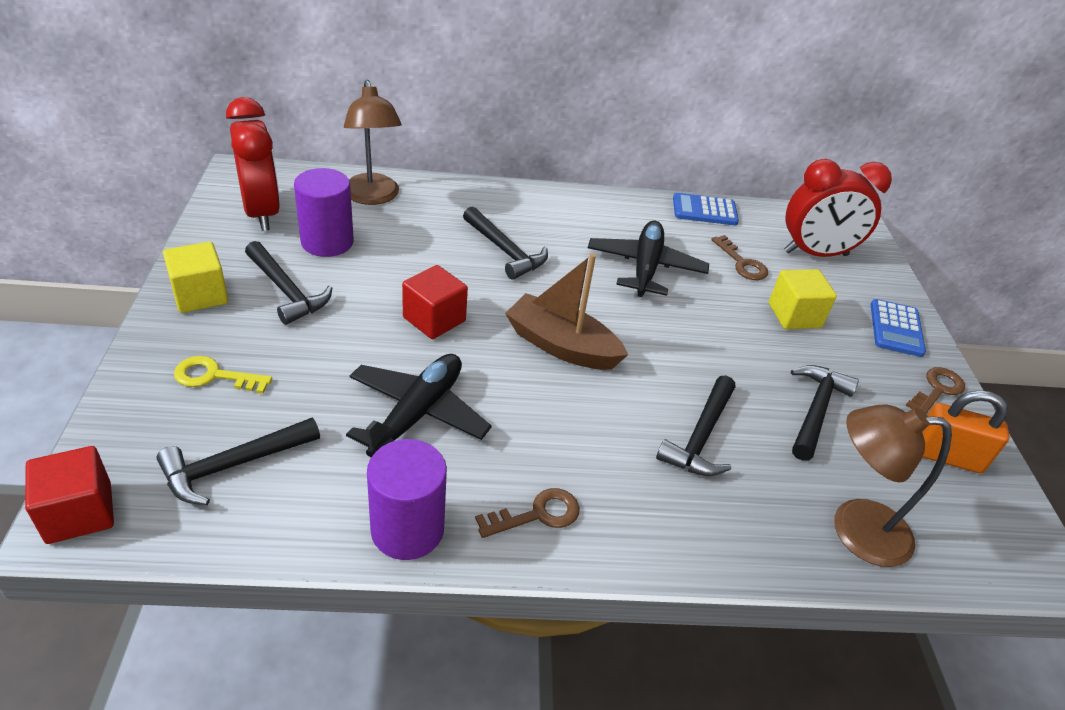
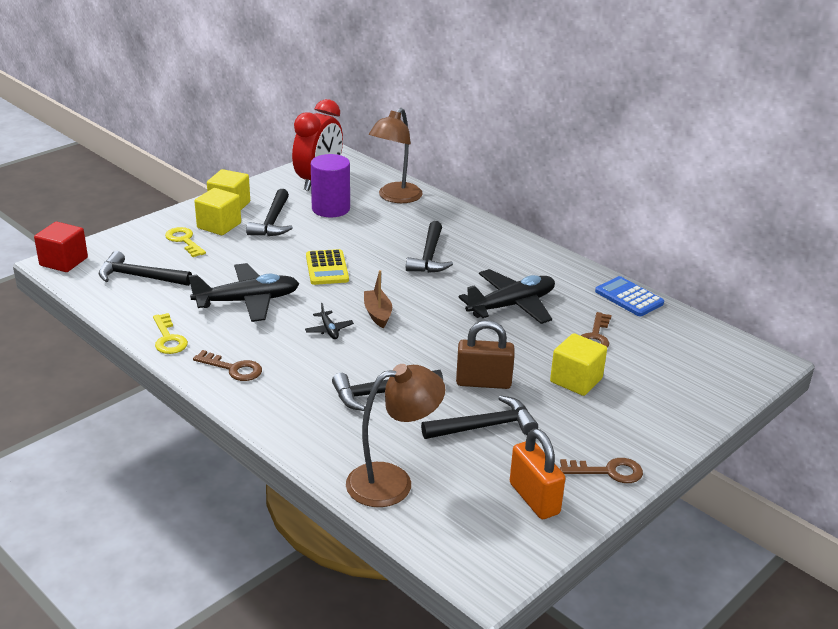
camera: 50 degrees right, 10 degrees down
purple cylinder [367,439,447,560] -> yellow key [153,313,188,354]
red cube [402,265,468,339] -> yellow calculator [306,249,349,285]
brown boat [505,253,628,370] -> brown boat [364,270,392,328], size x0.58
red clock [784,159,892,257] -> none
brown lamp [834,405,952,567] -> brown lamp turned 105 degrees clockwise [346,364,445,507]
blue calculator [871,299,926,357] -> none
none -> yellow cube [194,188,241,235]
none -> black plane [305,303,354,339]
none -> brown padlock [456,320,515,389]

